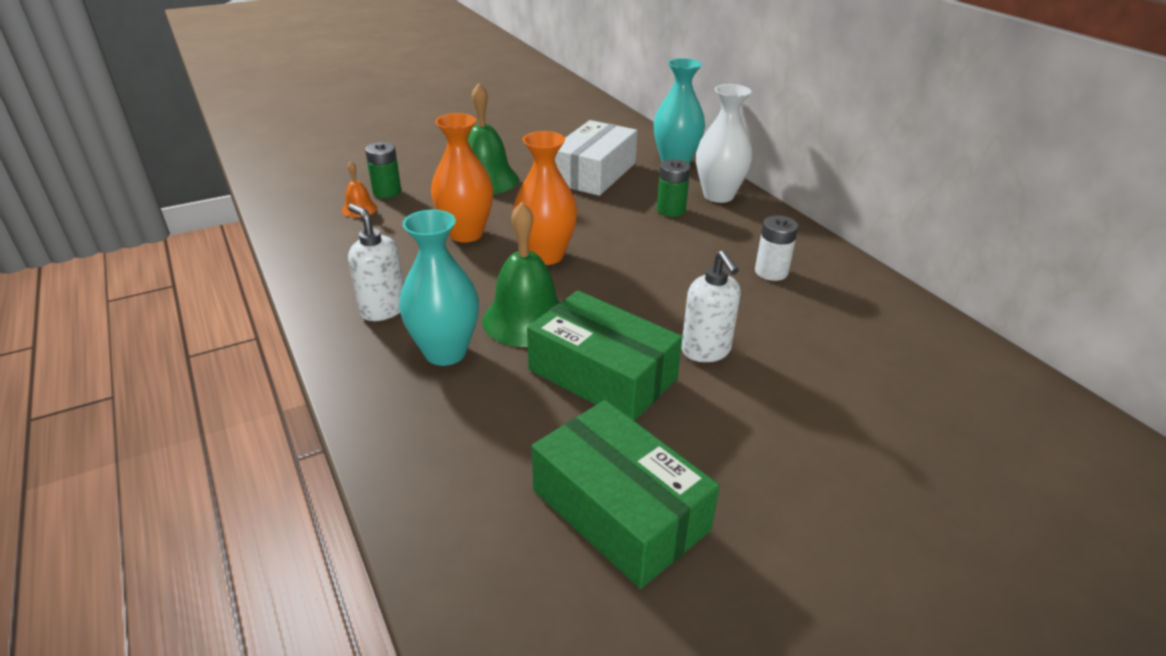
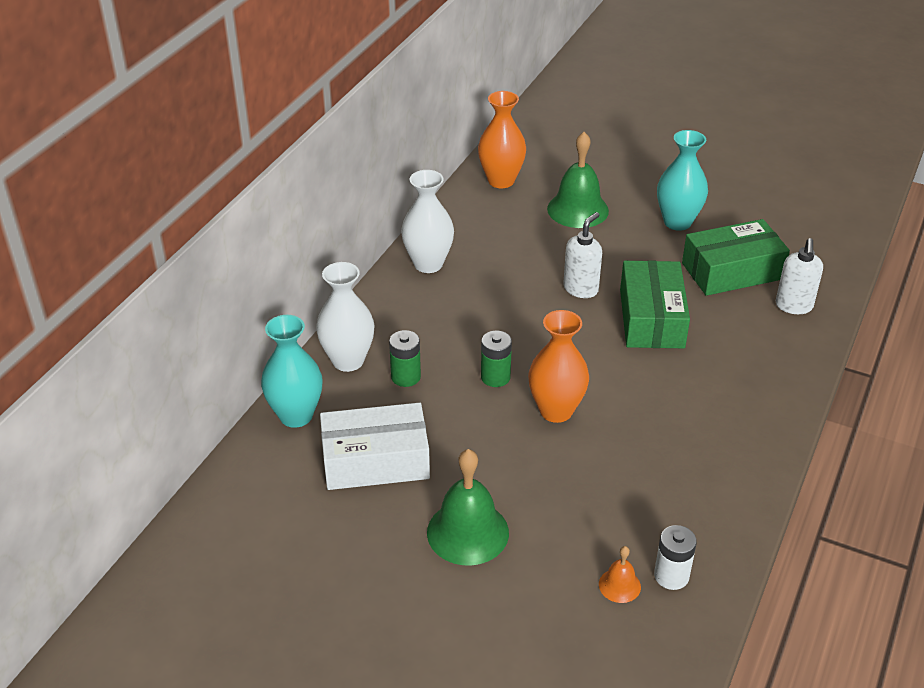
camera: 125 degrees left, 5 degrees up
white soap dispenser [348,204,404,321] -> white soap dispenser moved to [776,238,823,314]
green battery [365,142,401,198] -> green battery moved to [481,331,512,387]
turquoise vase [399,210,479,366] -> turquoise vase moved to [657,130,708,231]
orange vase [431,113,493,242] -> orange vase moved to [478,91,526,188]
green bell [482,202,560,347] -> green bell moved to [547,132,609,228]
green box [532,400,720,589] -> green box turned 60 degrees clockwise [682,219,790,296]
white battery [755,216,798,281] -> white battery moved to [654,525,697,590]
none -> white vase [401,170,454,273]

